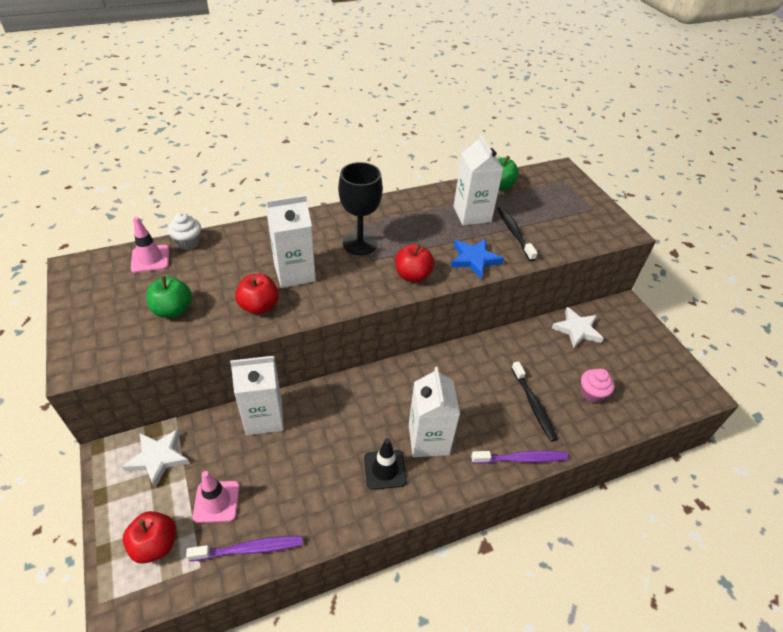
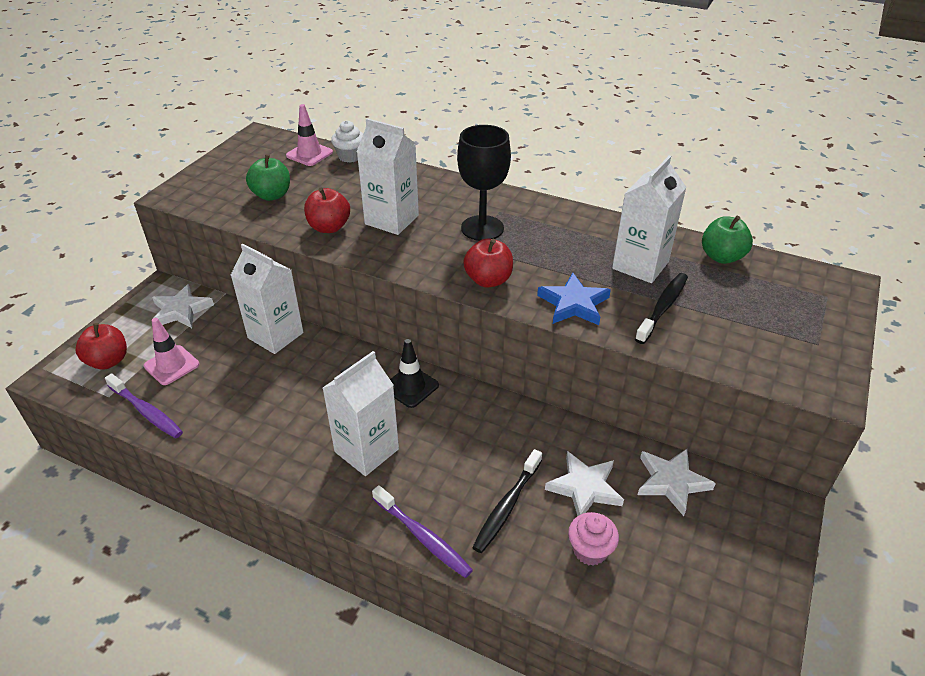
camera: 50 degrees right, 5 degrees down
black traffic cone [364,438,407,490] -> black traffic cone moved to [390,339,439,408]
none -> white star [545,451,624,516]

